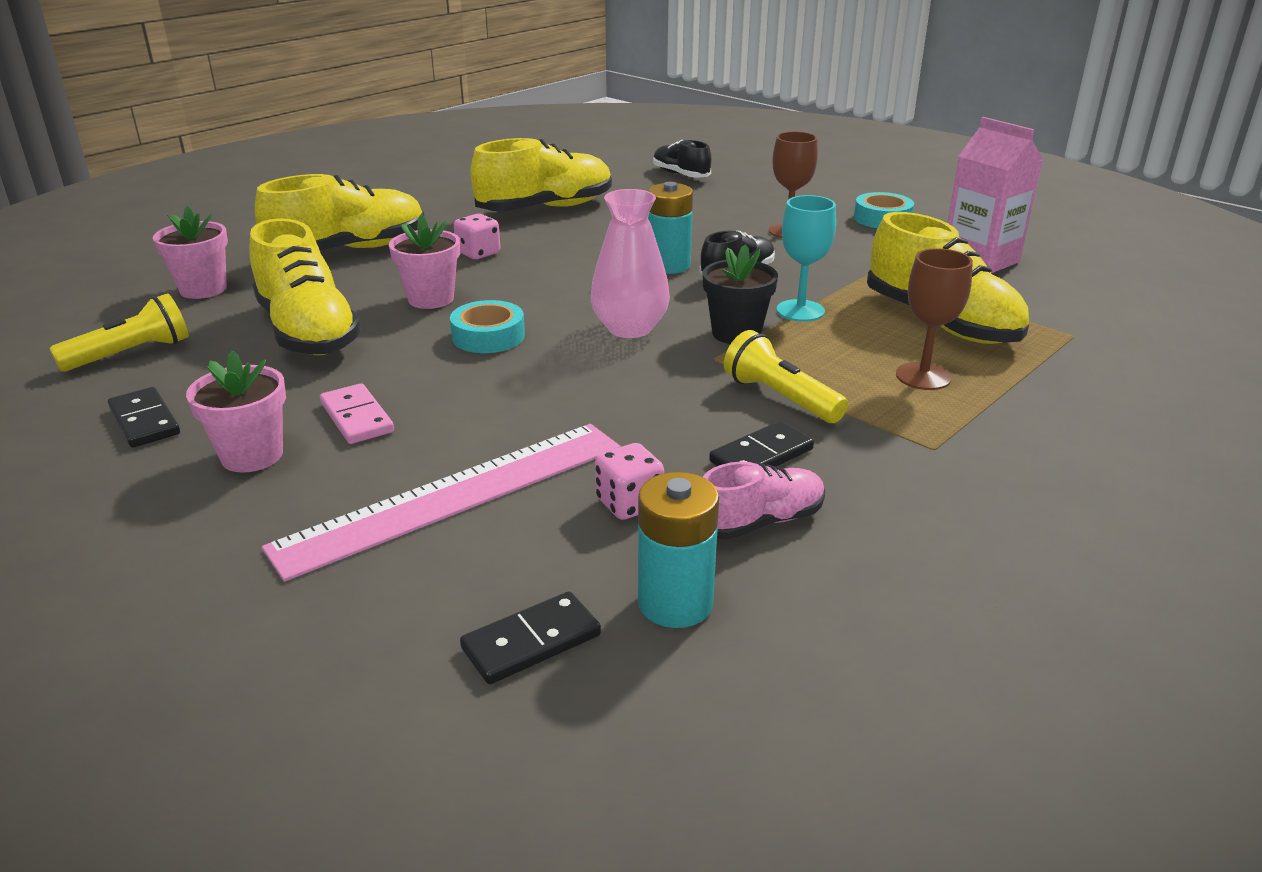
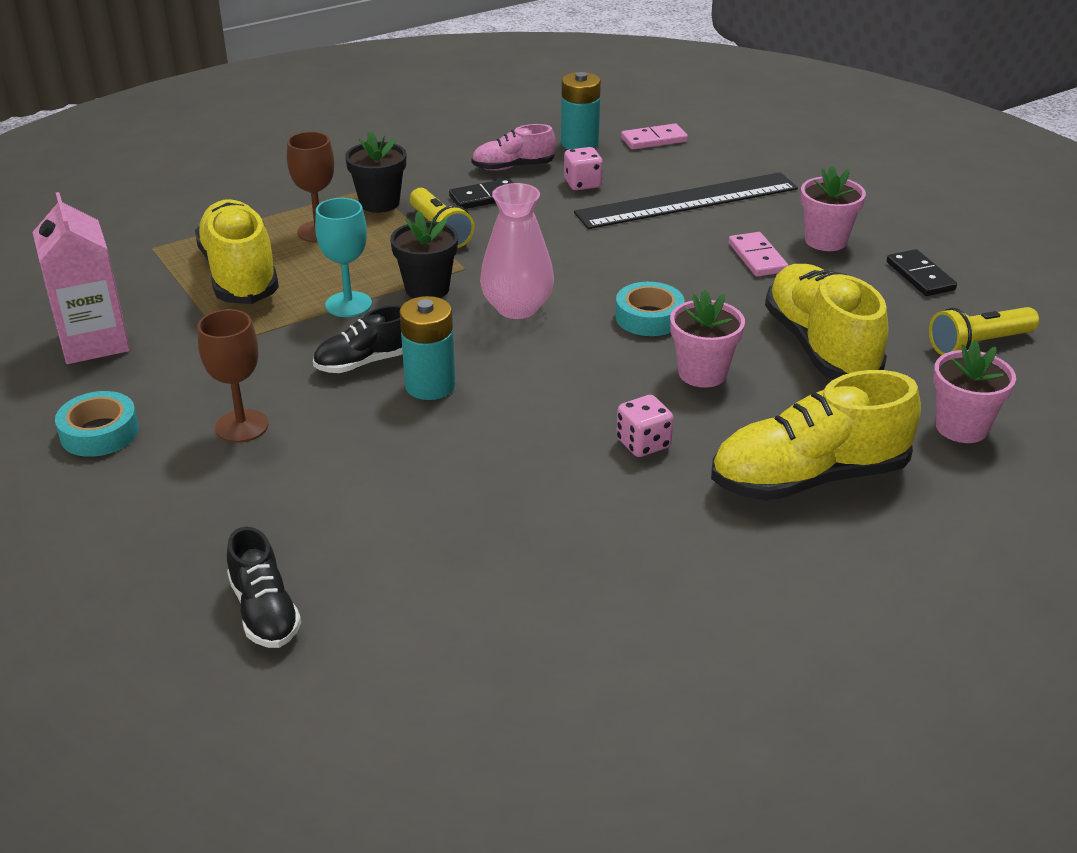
camera: 165 degrees left, 5 degrees up
pink ruler [262,424,621,581] -> black ruler [574,172,798,229]
black domino [460,591,601,684] -> pink domino [621,123,688,150]
yellow shoe [470,138,612,211] -> none
none -> black flower pot [345,131,406,213]

